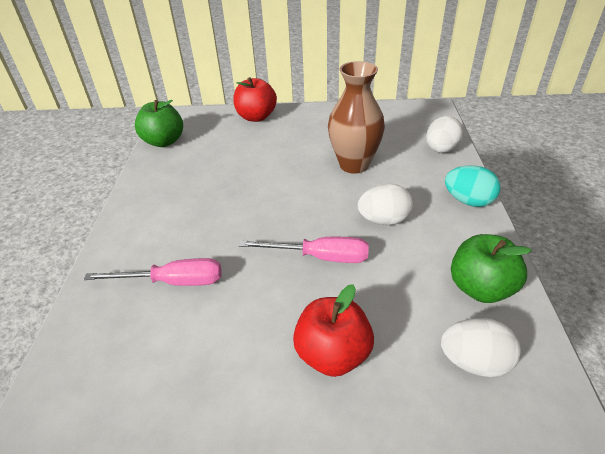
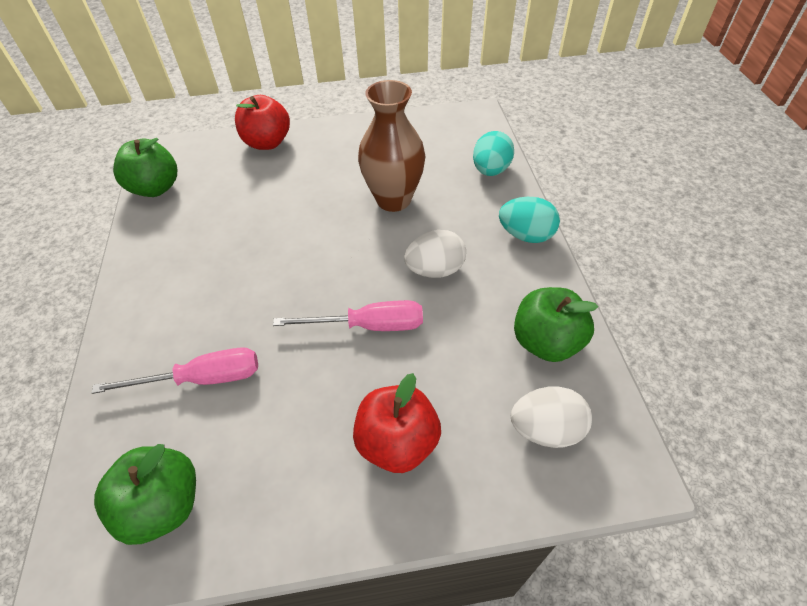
camera: 10 degrees left, 10 degrees up
white egg [426,116,463,153] -> turquoise egg [473,131,514,176]
none -> green apple [94,444,196,545]

